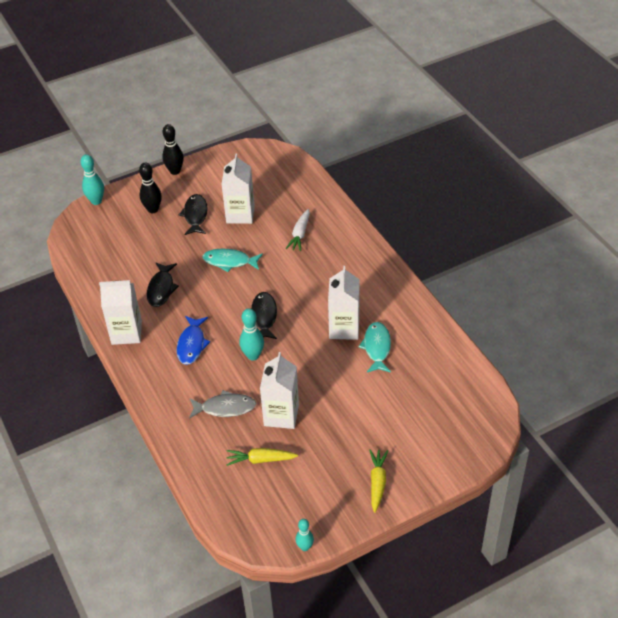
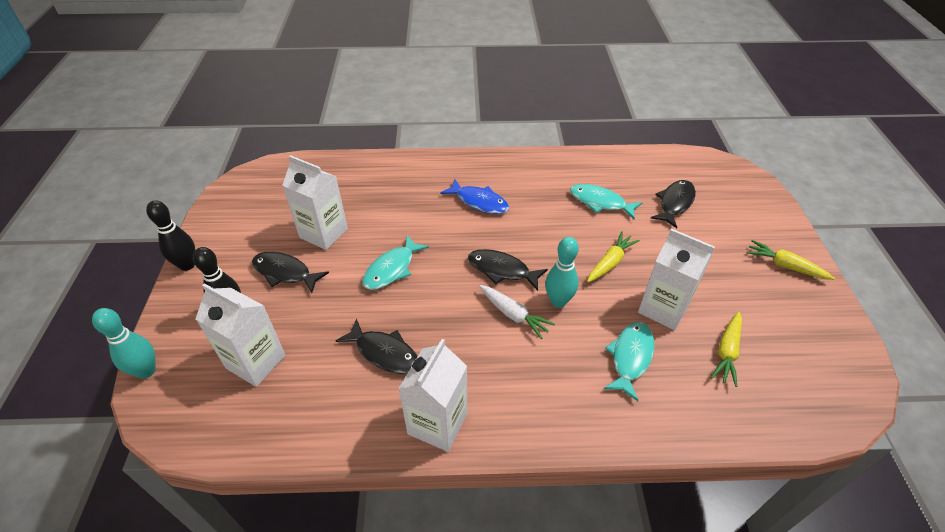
camera: 65 degrees left, 0 degrees up
blue fish [177,316,210,365] -> blue fish moved to [440,179,509,214]
grey fish [189,390,256,419] -> turquoise fish [604,322,655,401]
white carrot [286,209,310,251] -> white carrot moved to [479,285,555,339]
turquoise bowling pin [296,519,314,551] -> none
white carton [328,266,360,340] -> white carton moved to [196,283,286,387]
none -> yellow carrot [587,231,640,282]
none -> black fish [650,180,696,228]

